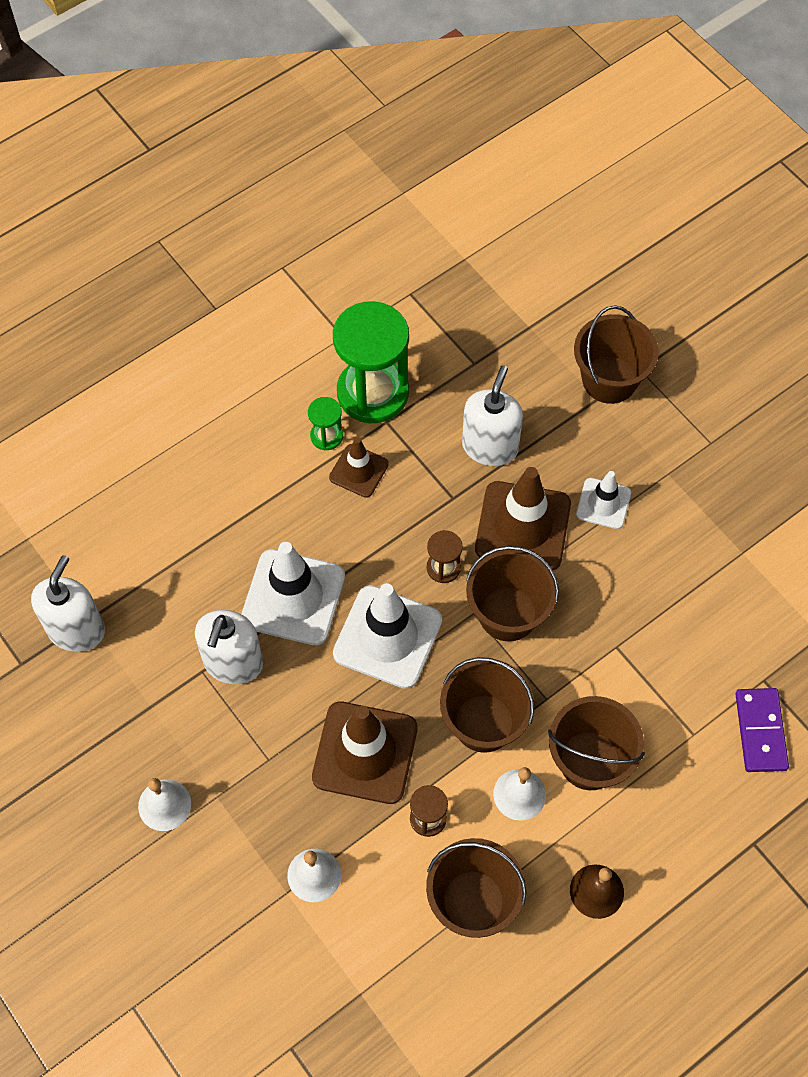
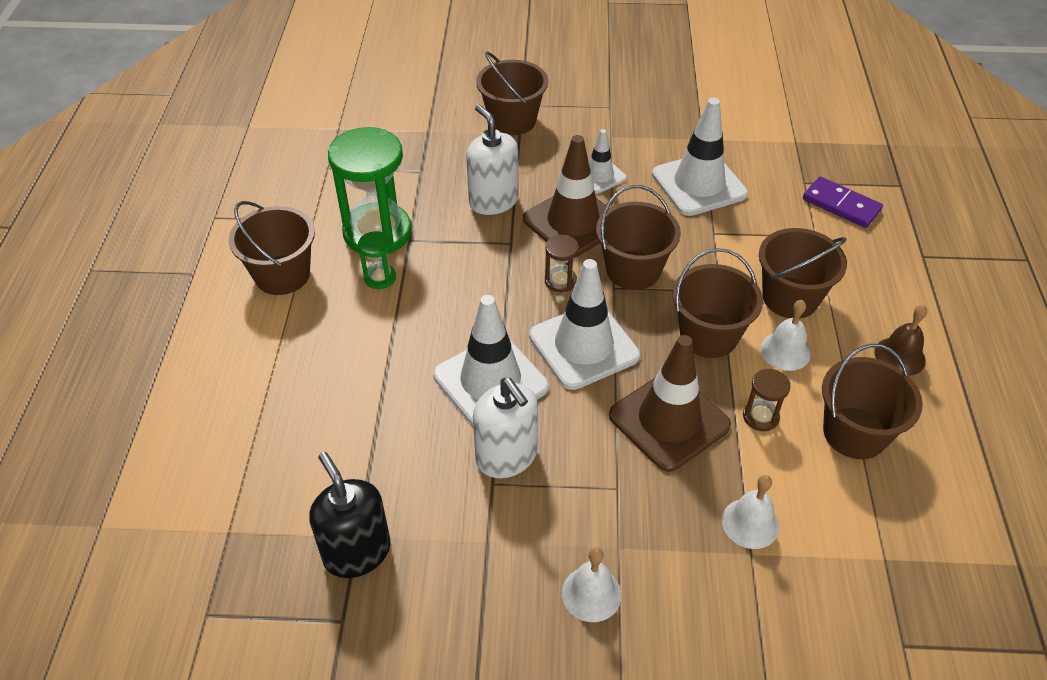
camera: 50 degrees left, 15 degrees down
white soap dispenser [31,555,105,652] -> black soap dispenser [309,452,391,578]
brown traffic cone [329,437,389,498] -> none
none -> brown bucket [229,201,315,295]
none -> white traffic cone [652,98,748,216]

